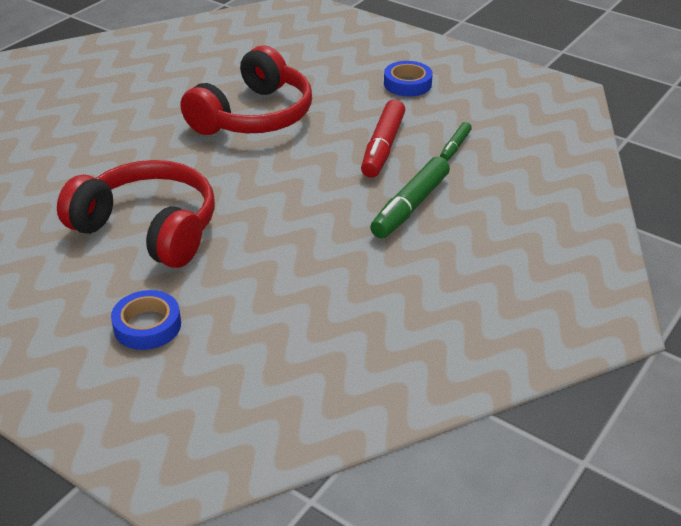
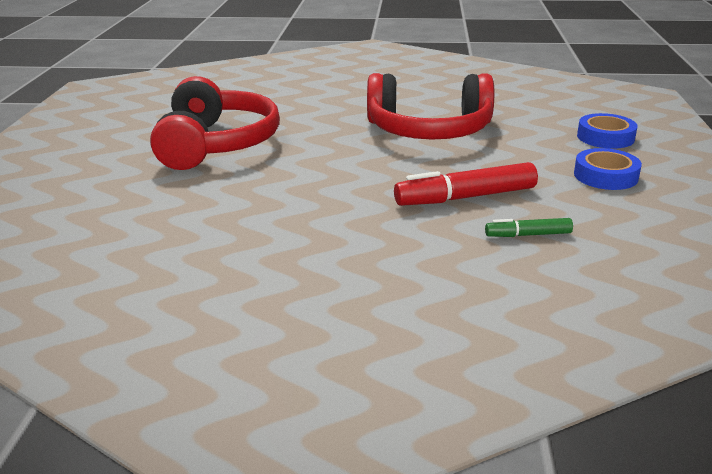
camera: 60 degrees right, 10 degrees down
blue tape [111,290,181,350] -> blue tape moved to [577,113,638,149]
green marker [370,156,450,239] -> none

